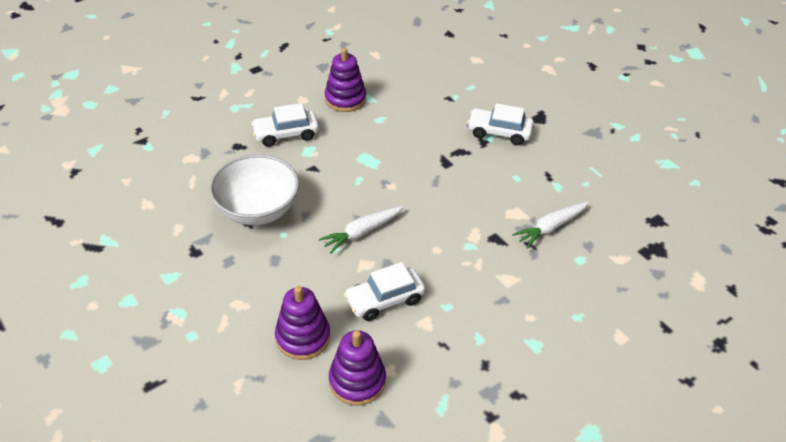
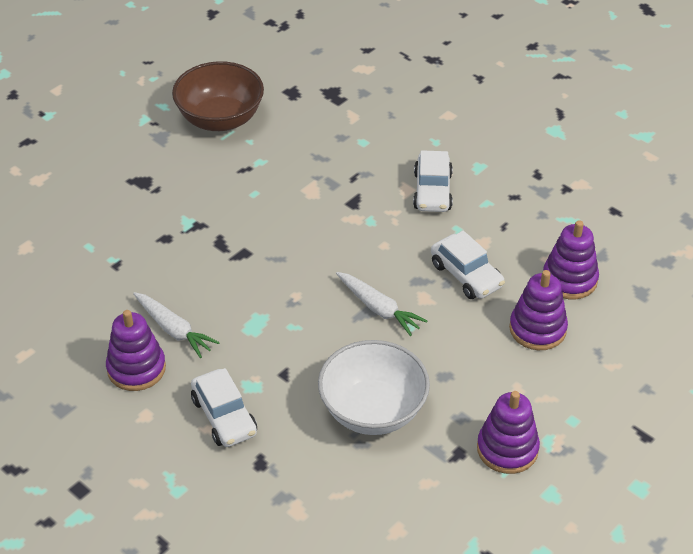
camera: 100 degrees left, 0 degrees up
white car [467,103,534,145] -> white car moved to [413,150,453,212]
white carrot [512,201,589,249] -> white carrot moved to [133,292,220,358]
none -> brown bowl [172,61,264,131]
none -> purple stacking toy [477,391,540,474]

